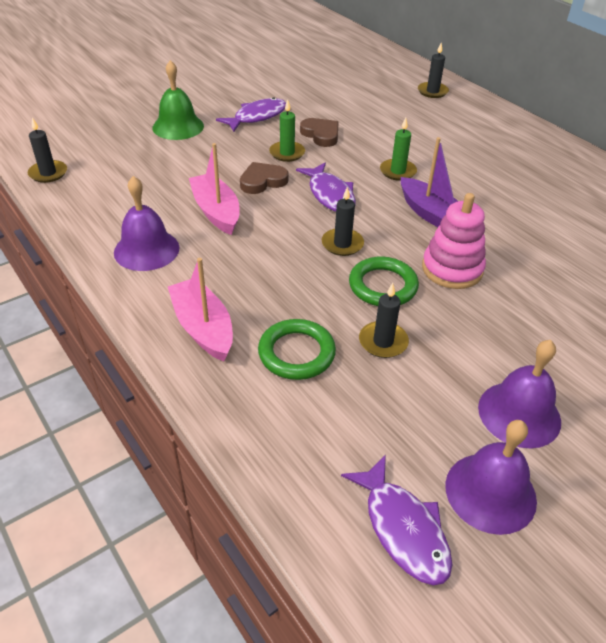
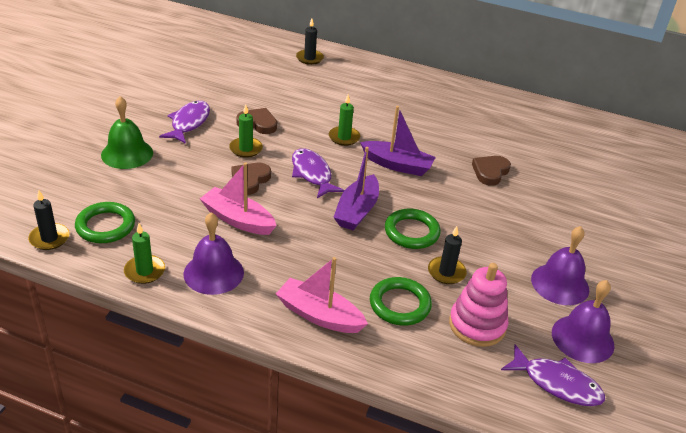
camera: 35 degrees left, 5 degrees down
purple fish [296,163,356,212] -> purple fish turned 150 degrees counterclockwise [292,148,345,198]
black candle [322,187,364,256] -> purple boat [333,147,379,230]
pink stacking toy [422,193,486,289] -> pink stacking toy moved to [449,263,508,347]
none -> green ring [75,202,135,243]
none -> green candle [124,223,165,284]
none -> brown heart [472,156,511,186]

